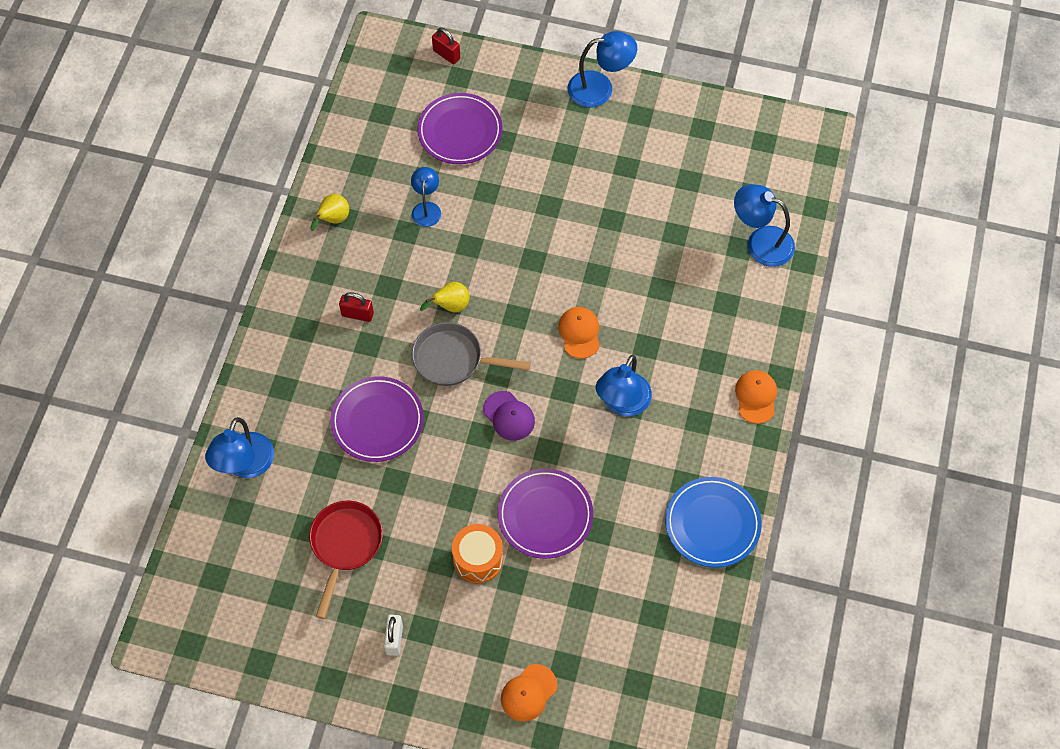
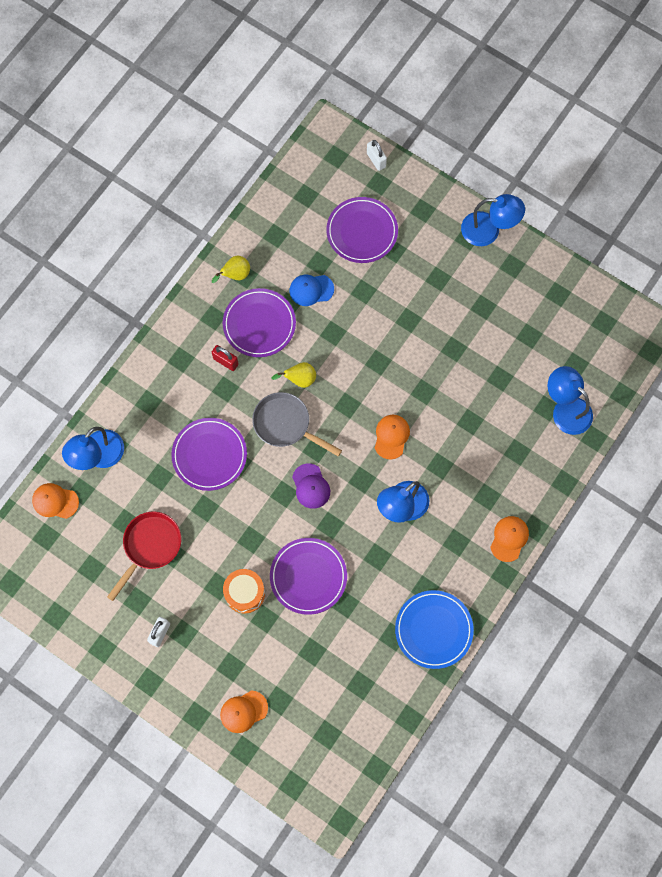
camera: 20 degrees right, 10 degrees up
blue lamp [411,167,441,227] -> blue cap [290,275,334,306]
red padlock [432,28,460,64] -> white padlock [367,140,387,171]
none -> orange cap [32,483,79,519]
none -> purple plate [223,288,296,357]

